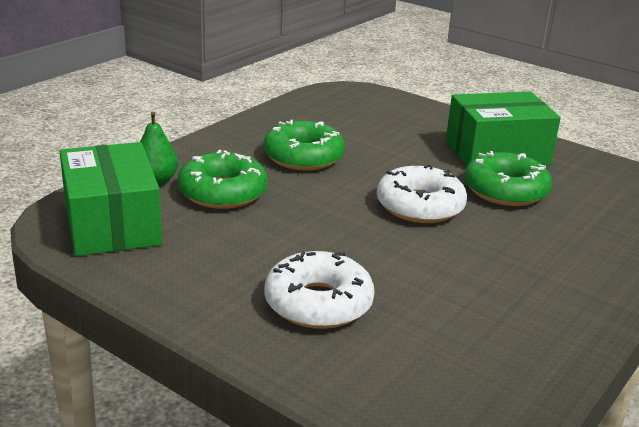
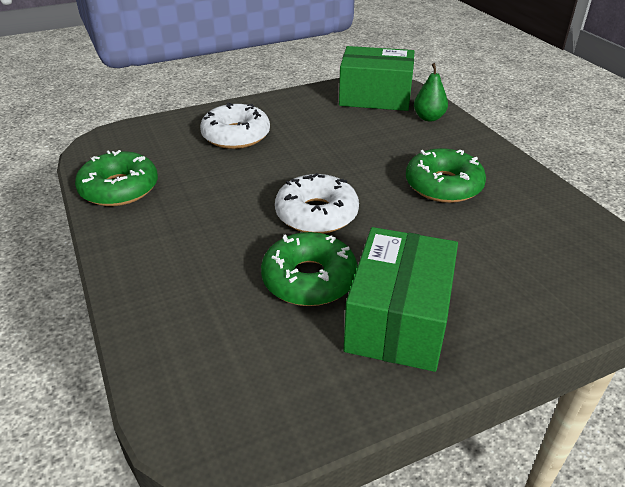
camera: 120 degrees right, 10 degrees up
green donut [178,150,268,209] -> green donut moved to [75,150,158,206]

